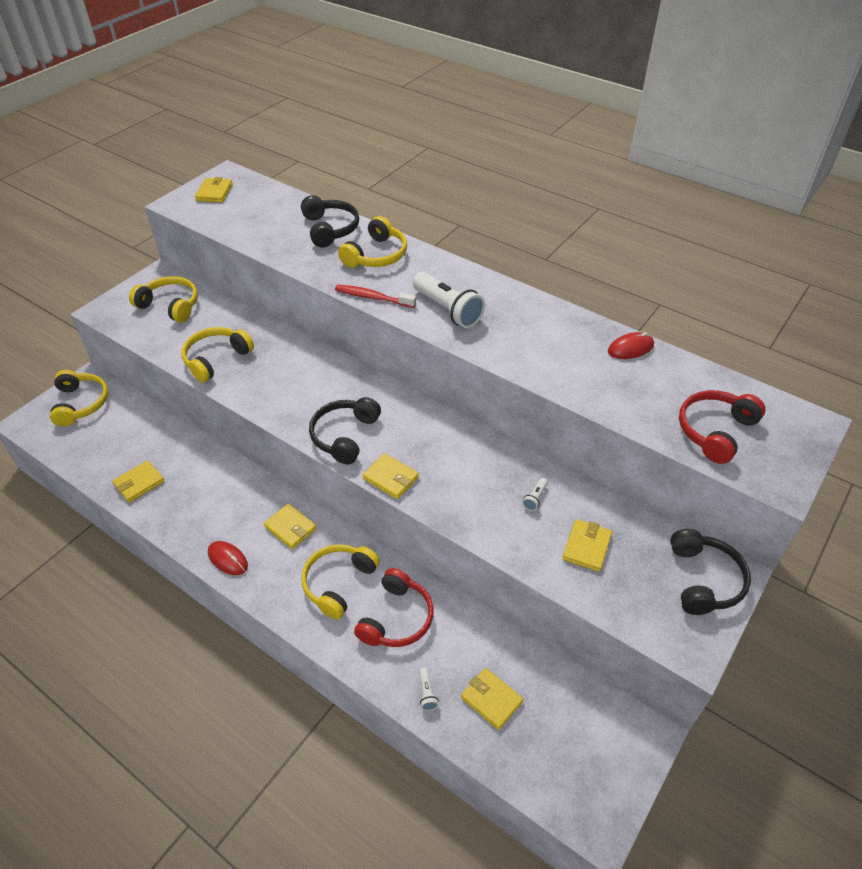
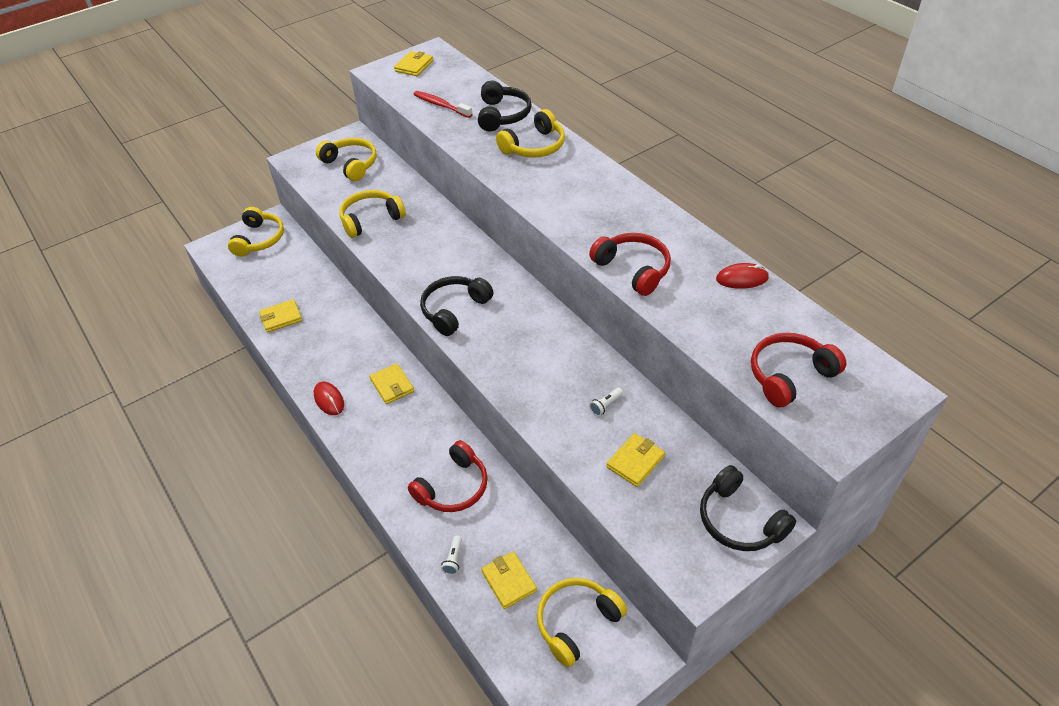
camera: 20 degrees right, 0 degrees up
yellow headphones [301,544,380,620] -> yellow headphones moved to [537,578,627,667]
red toothbrush [335,285,416,308] -> red toothbrush moved to [413,91,473,118]
yellow wallet [363,453,419,499] -> none
white flashlight [413,272,485,328] -> none
black headphones [670,529,751,615] -> black headphones turned 120 degrees clockwise [700,465,796,551]
none -> red headphones [589,233,671,296]

